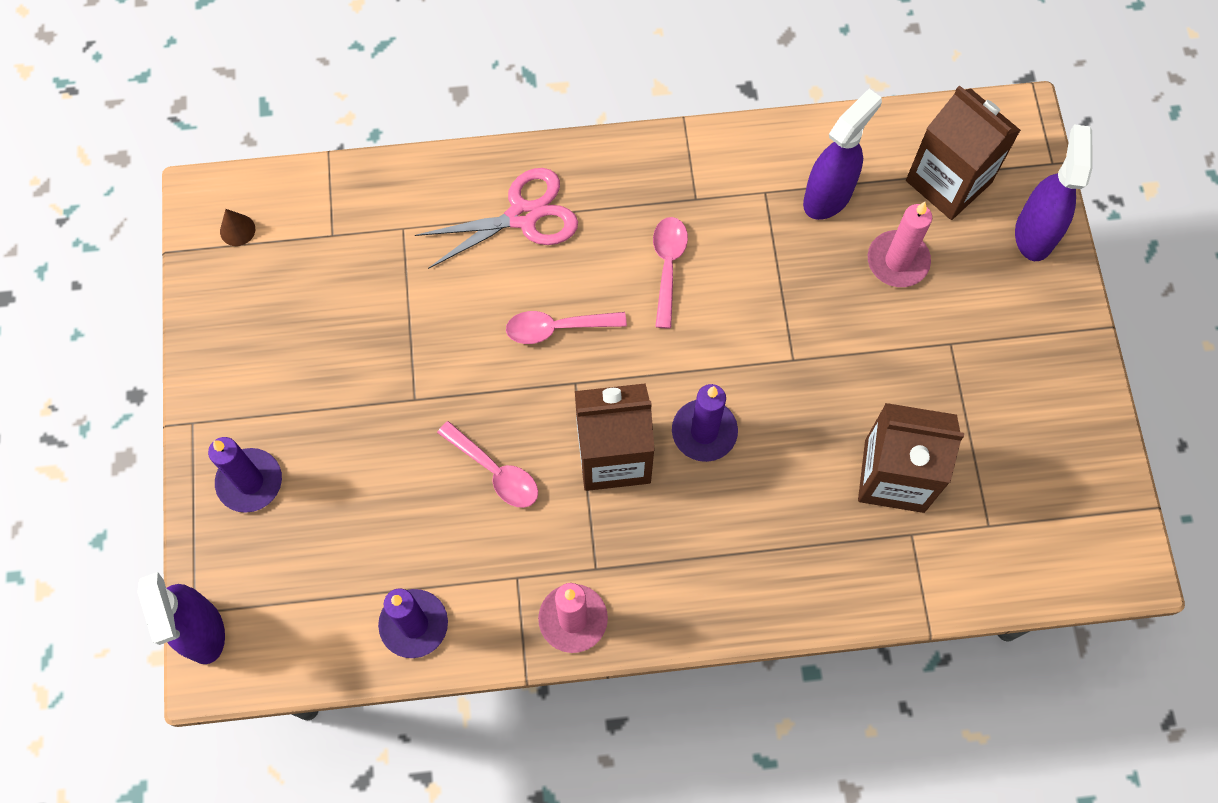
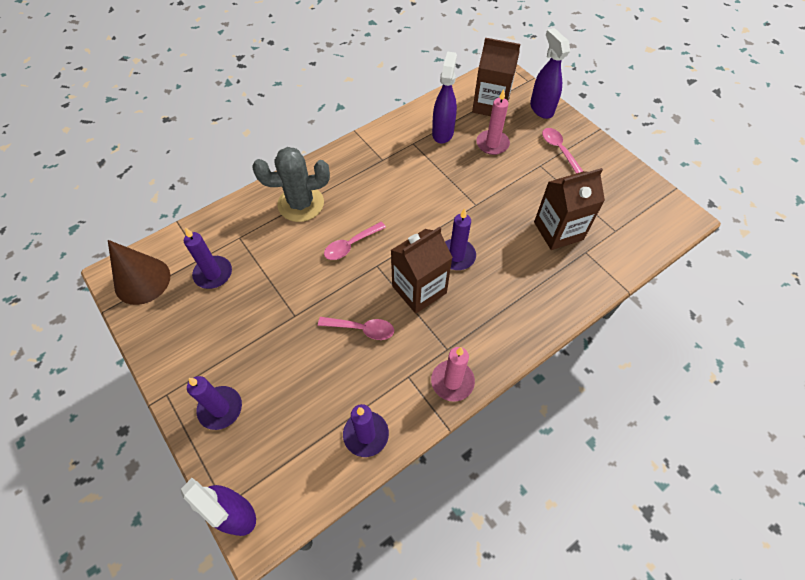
camera: 30 degrees left, 10 degrees down
brown cone [220,209,255,246] -> brown cone [108,240,170,305], size x2.47
pink scissors [415,168,578,269] -> grey cactus [253,147,330,222]
pink spoon [653,217,688,329] -> pink spoon moved to [542,128,583,173]
none -> purple candle [184,228,232,289]

